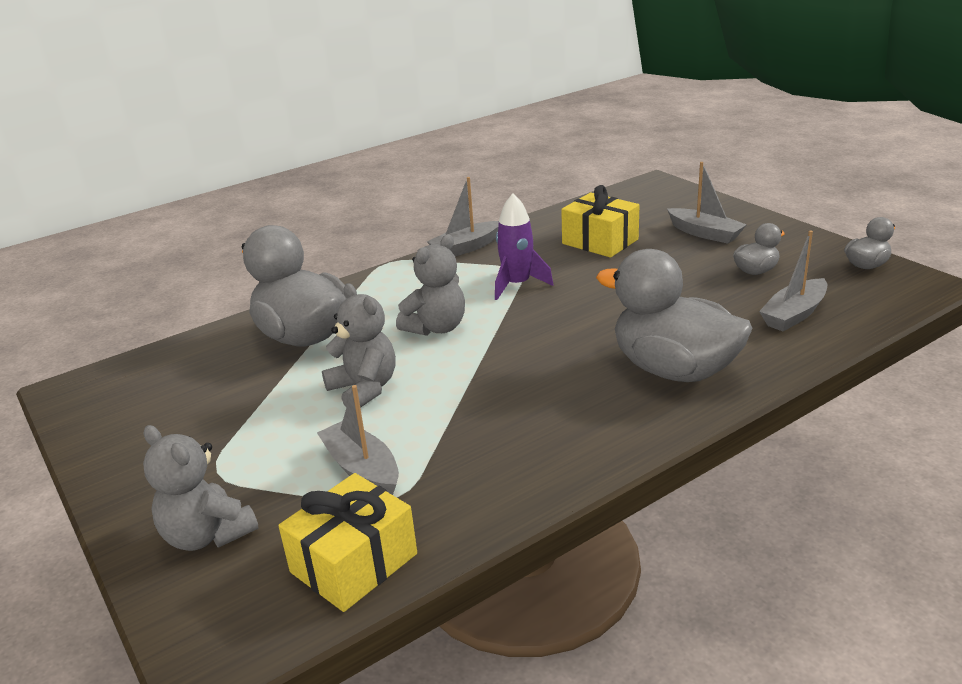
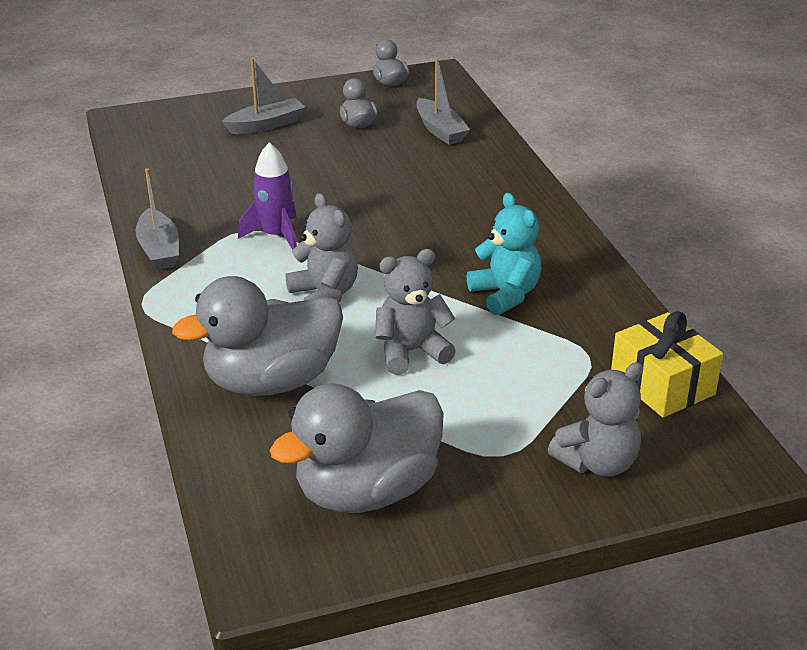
camera: 75 degrees left, 5 degrees up
grey boat [317,385,399,495] -> none
yellow gift [561,185,640,258] -> none
grey duck [596,249,753,382] -> grey duck moved to [270,383,444,513]
none -> turquoise teddy bear [467,193,542,315]

